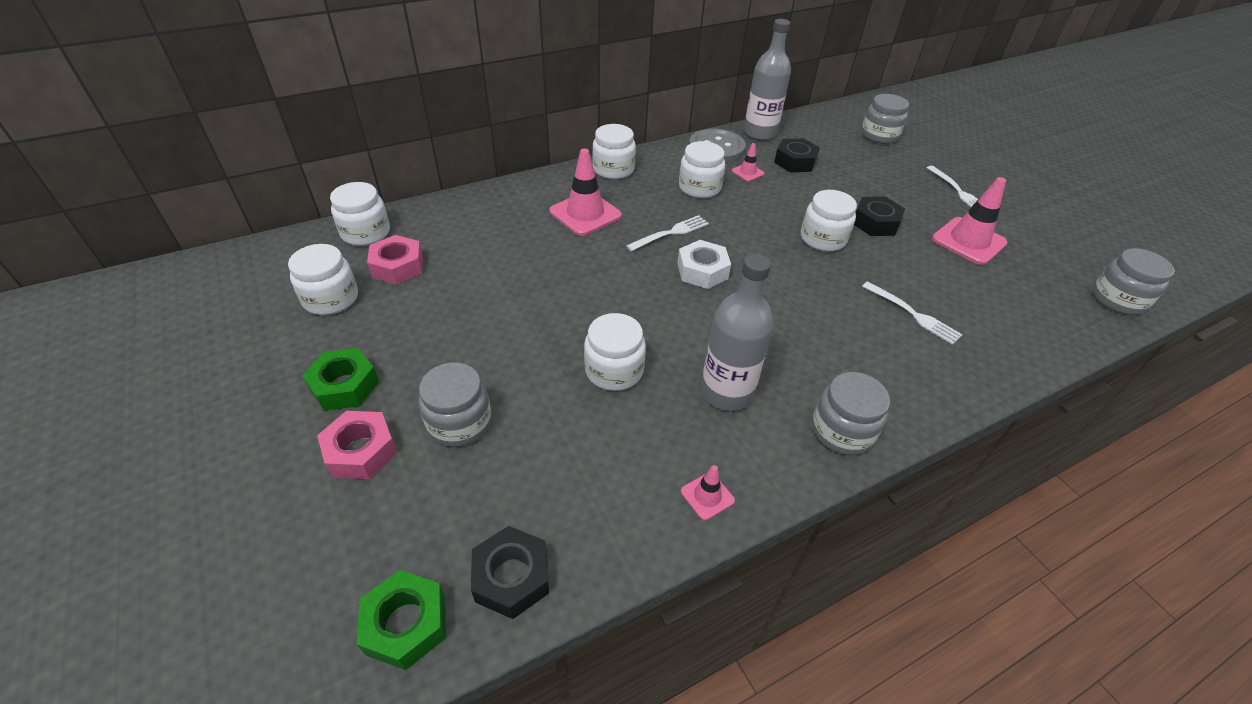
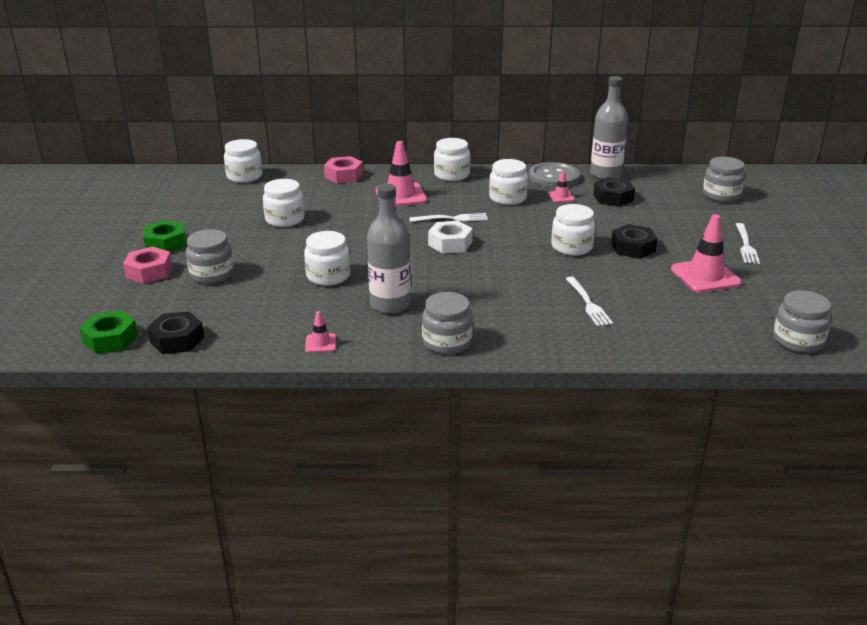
camera: 30 degrees right, 15 degrees down
white jar [288,244,358,315] -> white jar moved to [263,179,305,227]
pink nut [367,235,423,285] -> pink nut moved to [324,156,363,183]

